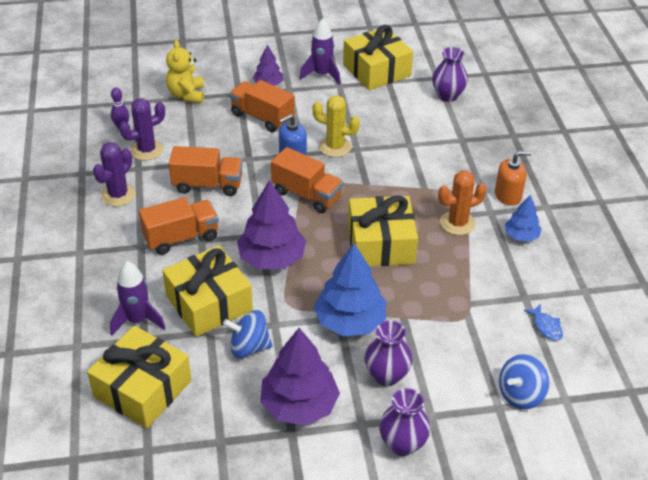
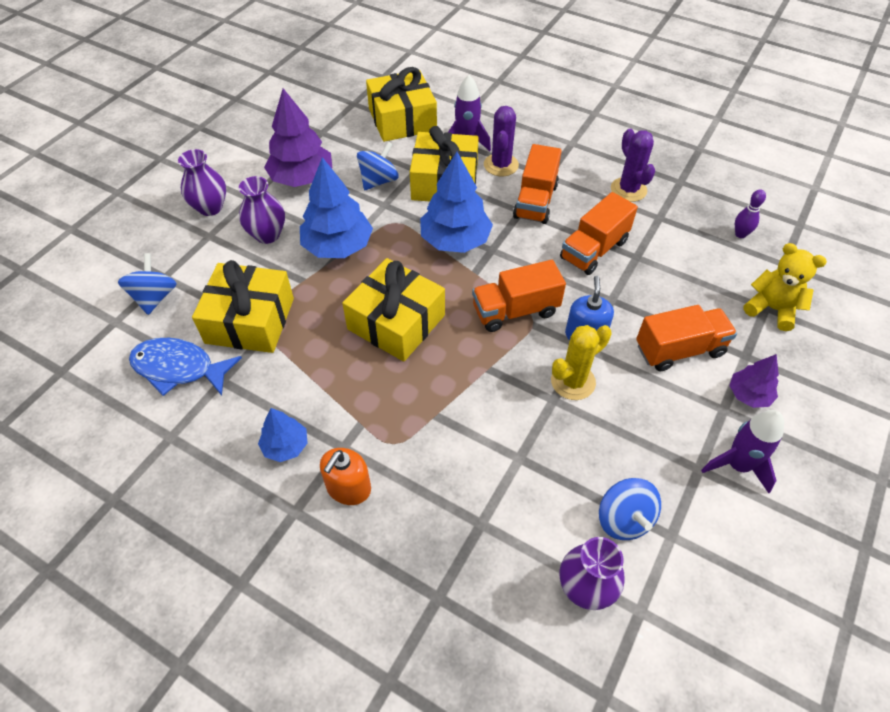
camera: 130 degrees right, 10 degrees up
purple cactus [119,98,165,161] -> purple cactus moved to [484,106,519,176]
purple tree [237,180,306,269] -> blue tree [420,152,493,253]
yellow gift [343,25,413,90] -> yellow gift moved to [192,260,294,353]
orange cactus [438,170,487,235] -> none
blue fish [524,304,563,341] -> blue fish [129,338,242,396], size x2.00
none -> blue spinning top [599,478,661,540]

